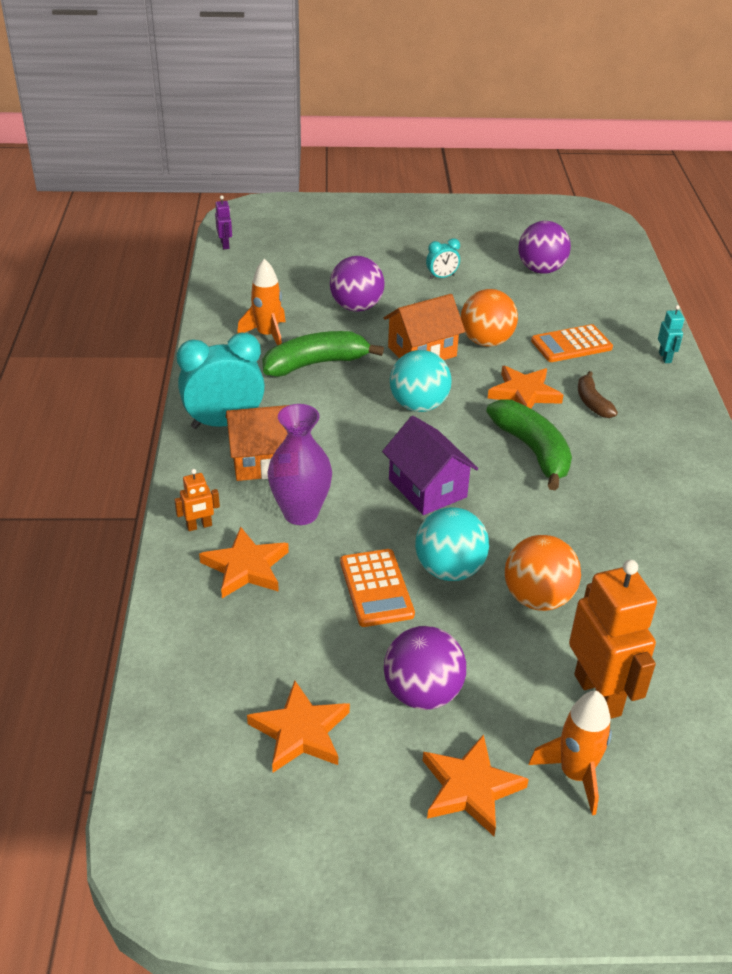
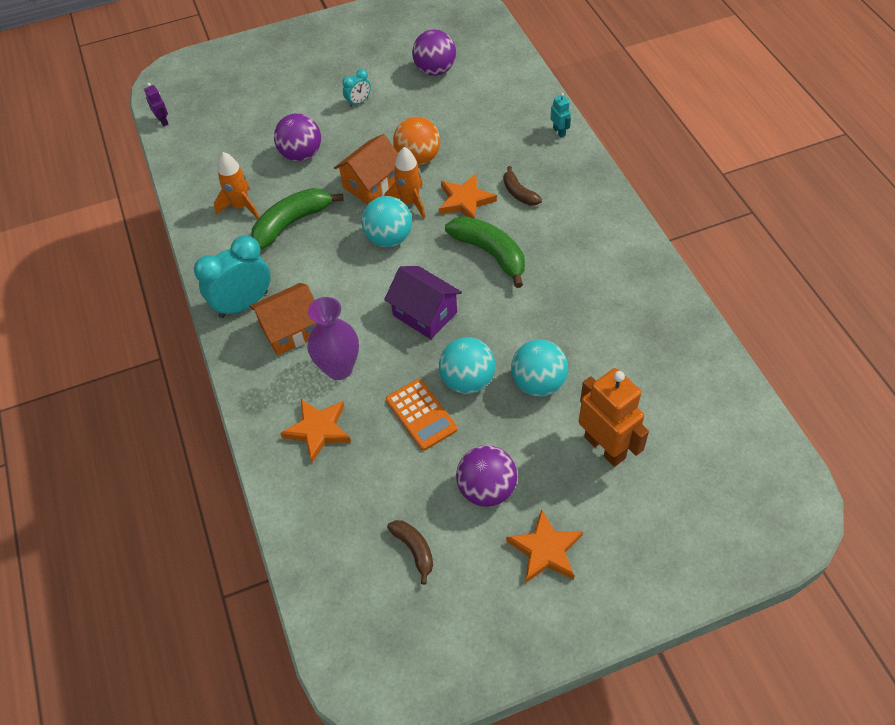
camera: 15 degrees left, 15 degrees up
orange robot [174,469,220,531] -> none
orange star [247,680,350,773] -> brown banana [387,520,433,585]
orange ball [505,535,581,611] -> turquoise ball [511,340,568,397]
orange rocket [529,691,612,815] -> orange rocket moved to [384,147,425,219]
orange calculator [531,324,613,362] -> none

